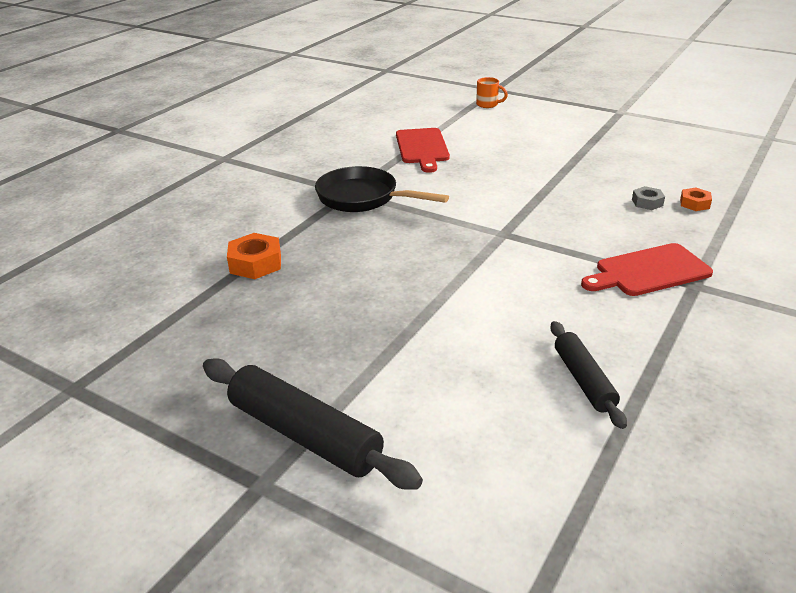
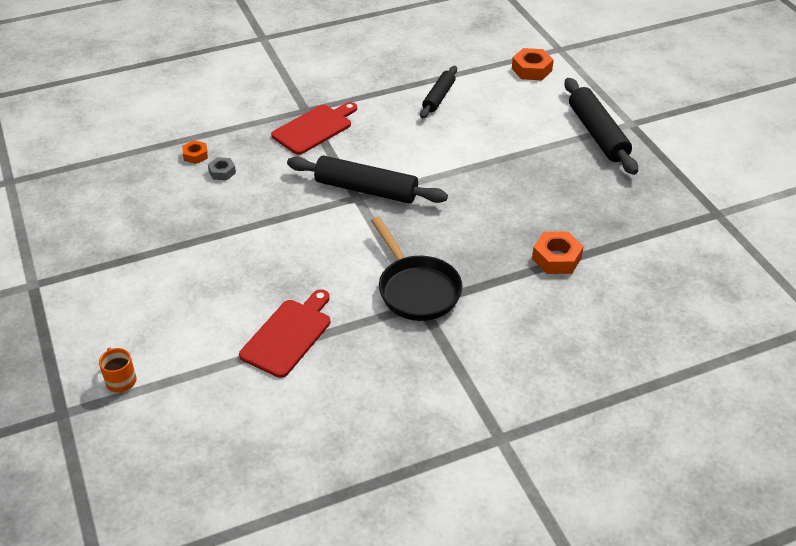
camera: 145 degrees left, 10 degrees up
red cutting board [581,243,713,296] -> red cutting board turned 60 degrees counterclockwise [271,102,357,155]
none -> black rolling pin [287,156,448,203]
none -> orange nut [512,48,554,80]

